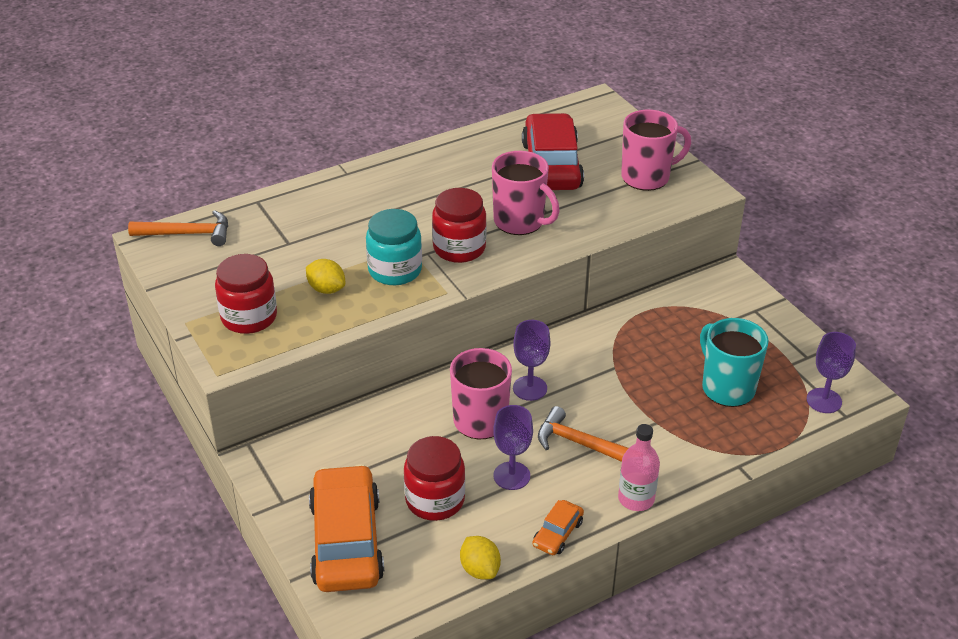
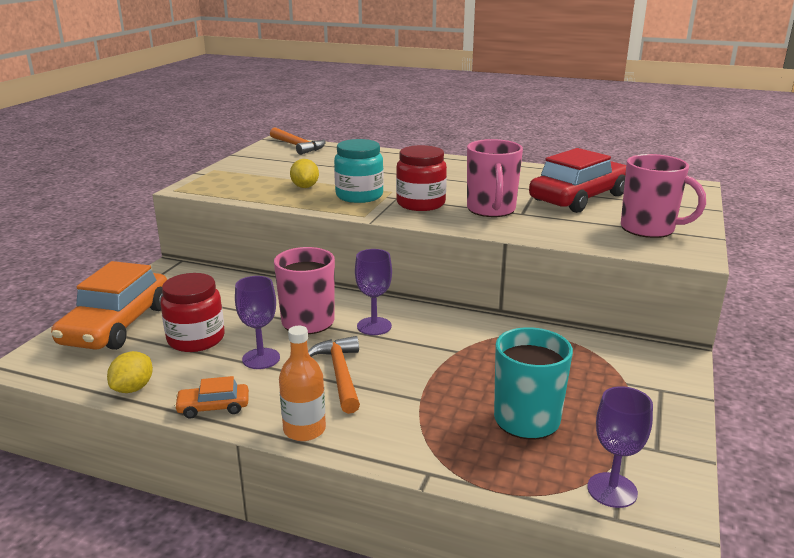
camera: 50 degrees right, 15 degrees down
red jar [215,254,277,334] -> none
orange car [309,464,384,592] -> orange car turned 150 degrees clockwise [51,261,167,350]
pink bottle [618,424,660,511] -> orange bottle [279,326,326,441]

